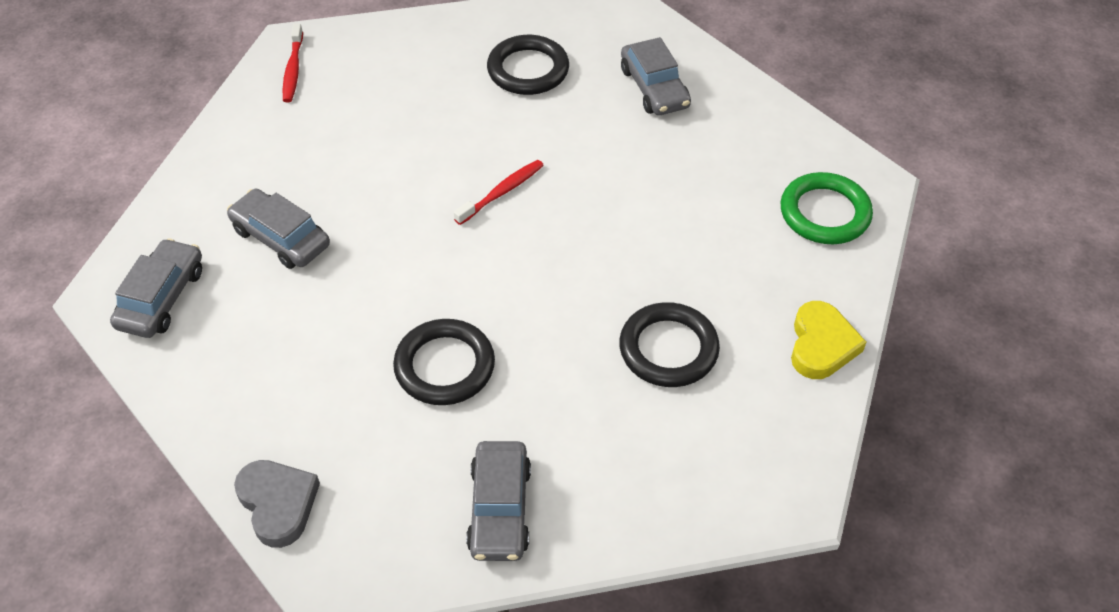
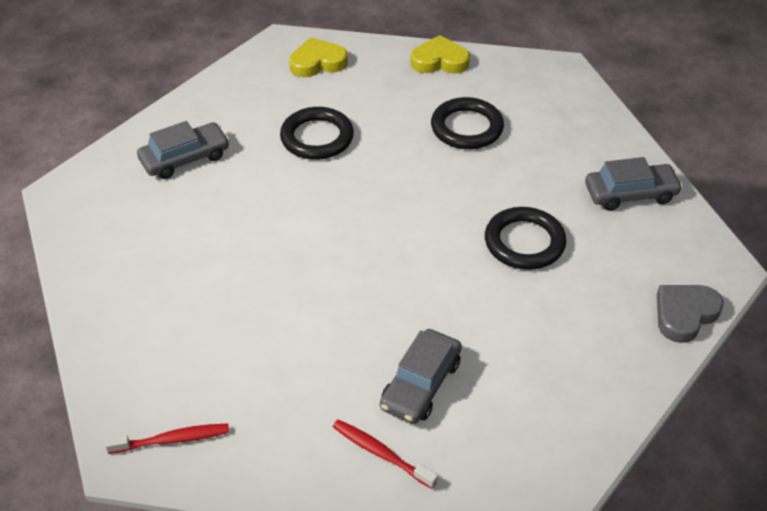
camera: 100 degrees left, 5 degrees down
grey car [110,238,202,338] -> none
red toothbrush [454,160,544,225] -> red toothbrush moved to [333,420,438,489]
black ring [487,35,569,95] -> black ring moved to [280,107,354,160]
green ring [781,172,873,244] -> yellow heart [289,37,348,77]

